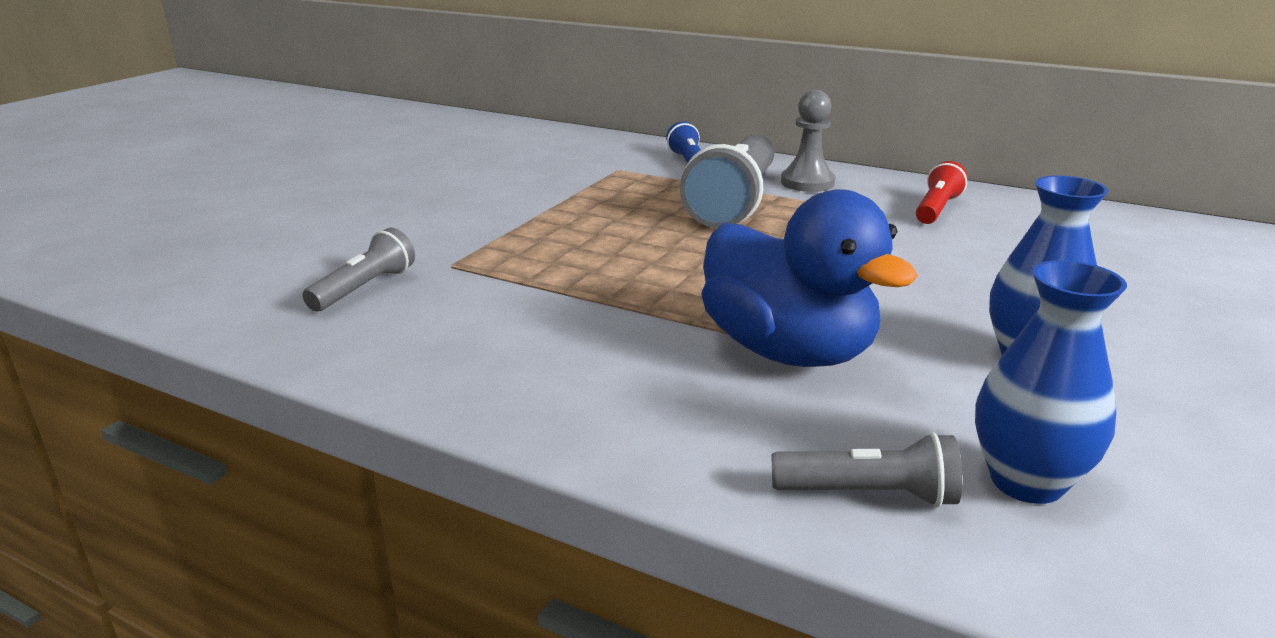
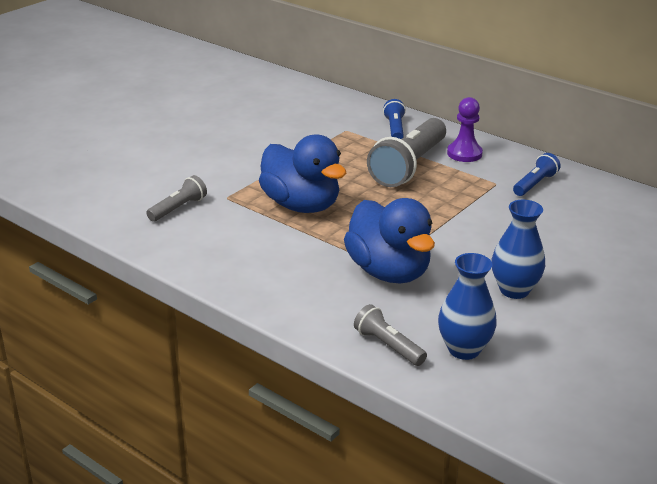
camera: 10 degrees right, 5 degrees up
grey flashlight [771,432,962,507] -> grey flashlight turned 150 degrees counterclockwise [354,304,427,366]
grey pawn [781,90,835,192] -> purple pawn [447,97,483,162]
red flashlight [916,161,968,224] -> blue flashlight [513,153,560,196]
none -> blue duck [259,134,346,213]

